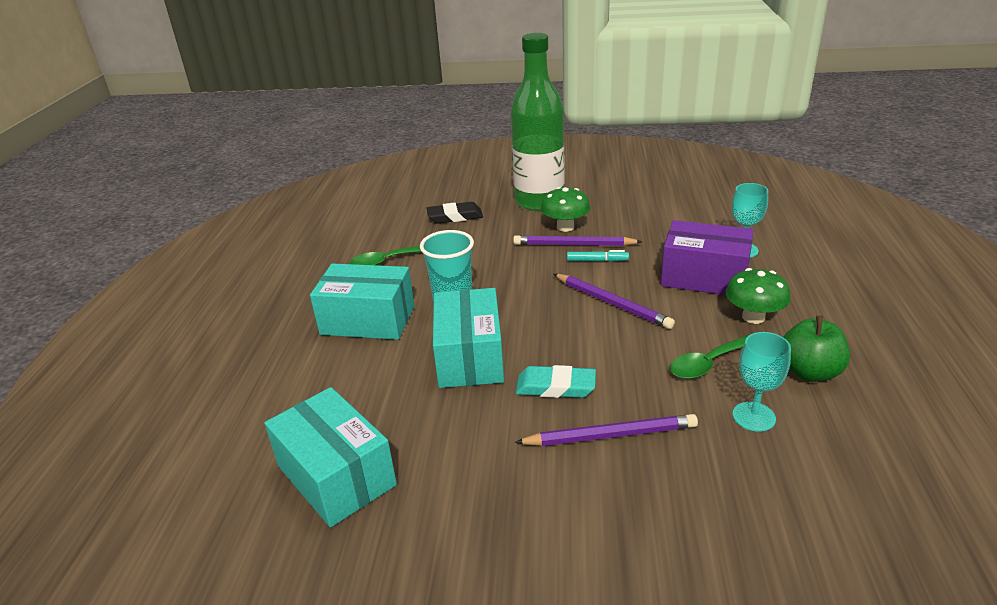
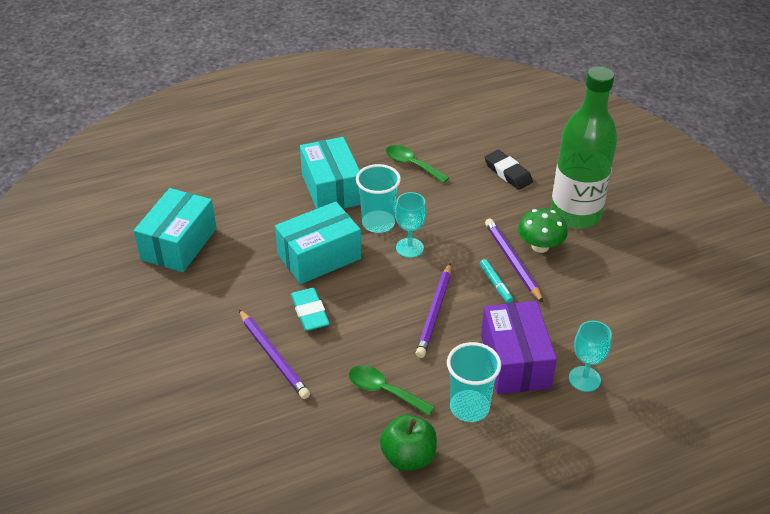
camera: 60 degrees right, 10 degrees up
green mushroom [725,268,790,324] -> turquoise cup [447,342,501,422]
turquoise goblet [733,332,791,432] -> turquoise goblet moved to [395,192,426,258]

